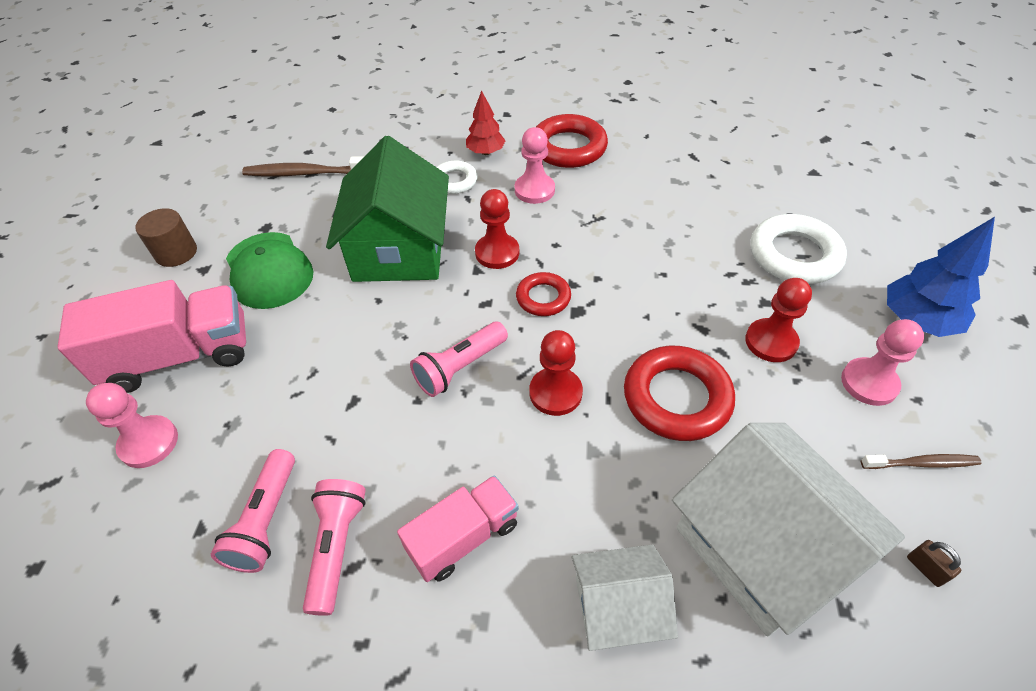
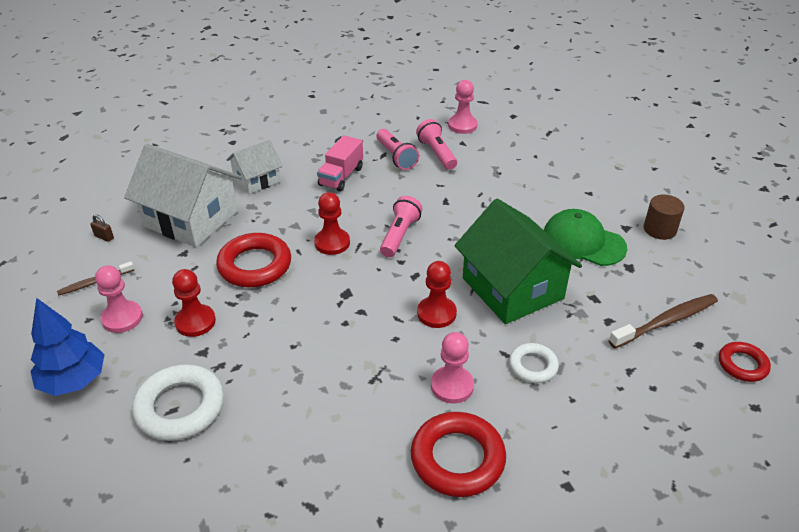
camera: 150 degrees right, 10 degrees down
pink truck [57,280,246,393] -> none
pink pawn [86,383,178,468] -> pink pawn moved to [448,80,477,134]
red tree [466,90,506,155] -> none
red ring [516,272,571,316] -> red ring moved to [719,342,771,382]

